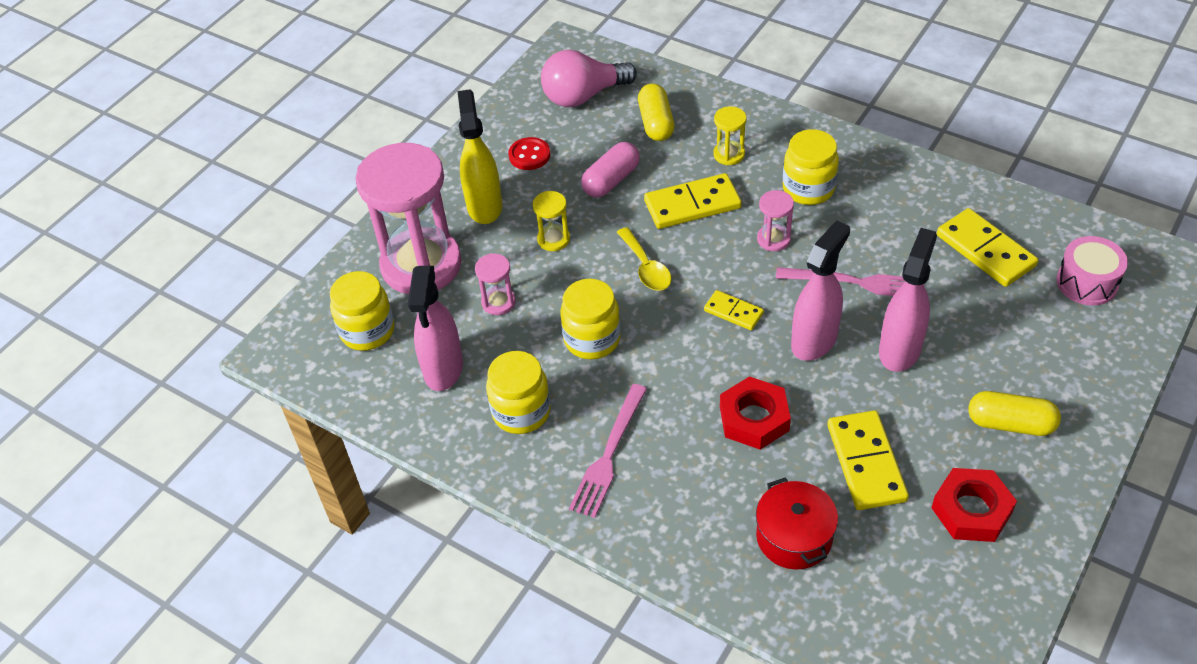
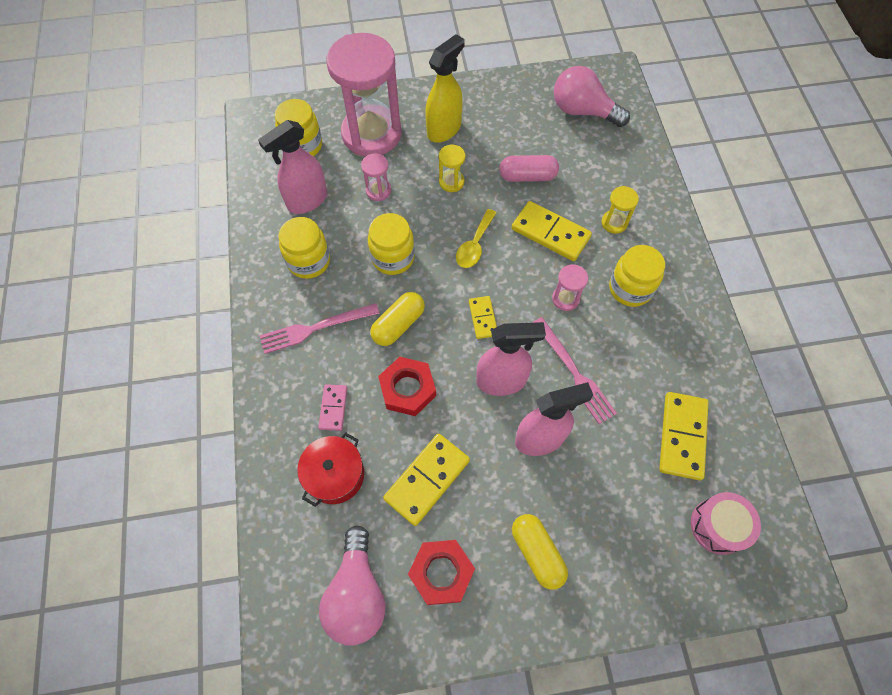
camera: 45 degrees right, 15 degrees up
red button [508,137,550,170] -> none
yellow capsule [638,83,675,141] -> yellow capsule moved to [371,292,425,346]
none -> pink domino [318,384,347,431]
none -> pink light bulb [319,526,386,646]

